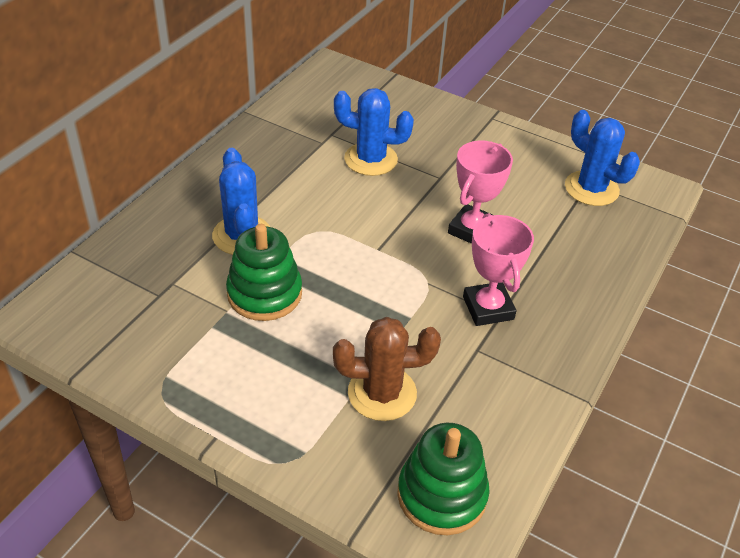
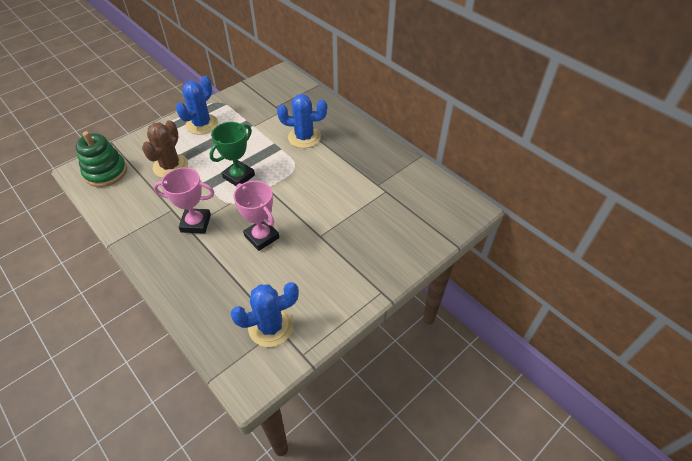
camera: 110 degrees right, 5 degrees up
green stacking toy [226,224,302,321] -> none
blue cactus [334,88,414,176] -> blue cactus moved to [176,76,218,134]
none -> green trophy [209,122,255,187]

